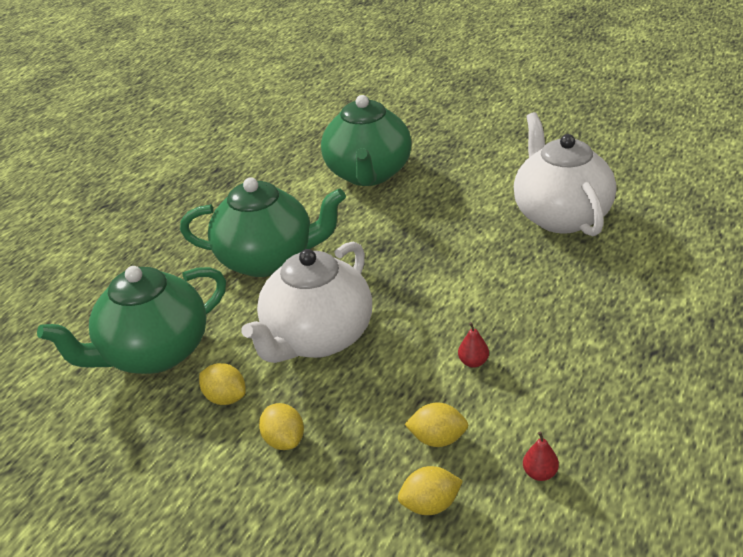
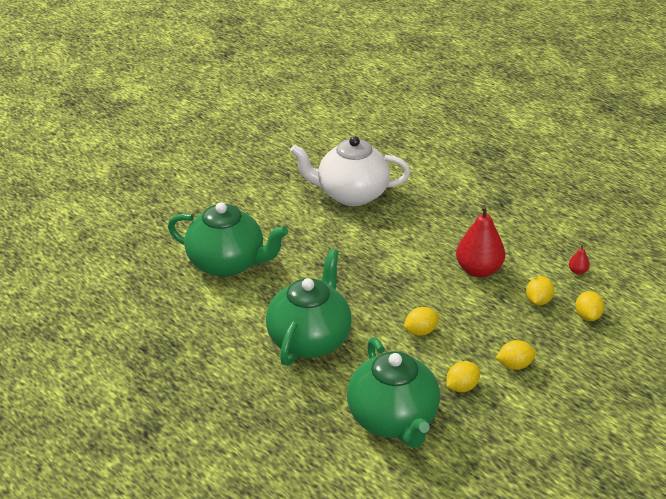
camera: 75 degrees left, 0 degrees up
white teapot [242,242,372,363] -> yellow lemon [404,307,440,336]
red pear [458,322,489,368] -> red pear [456,205,505,278], size x2.38

